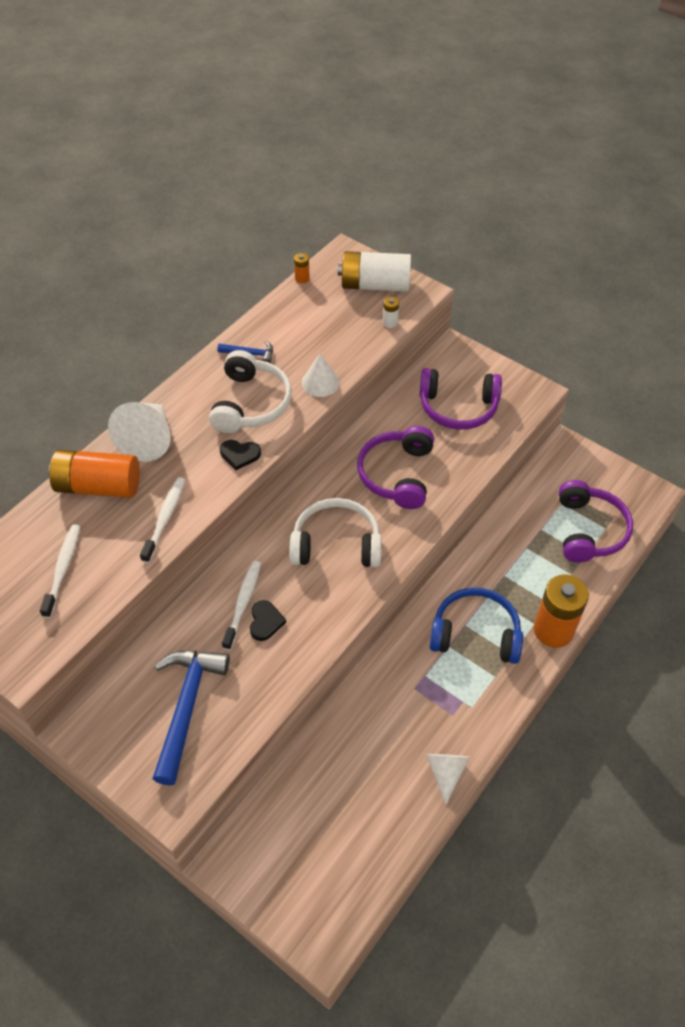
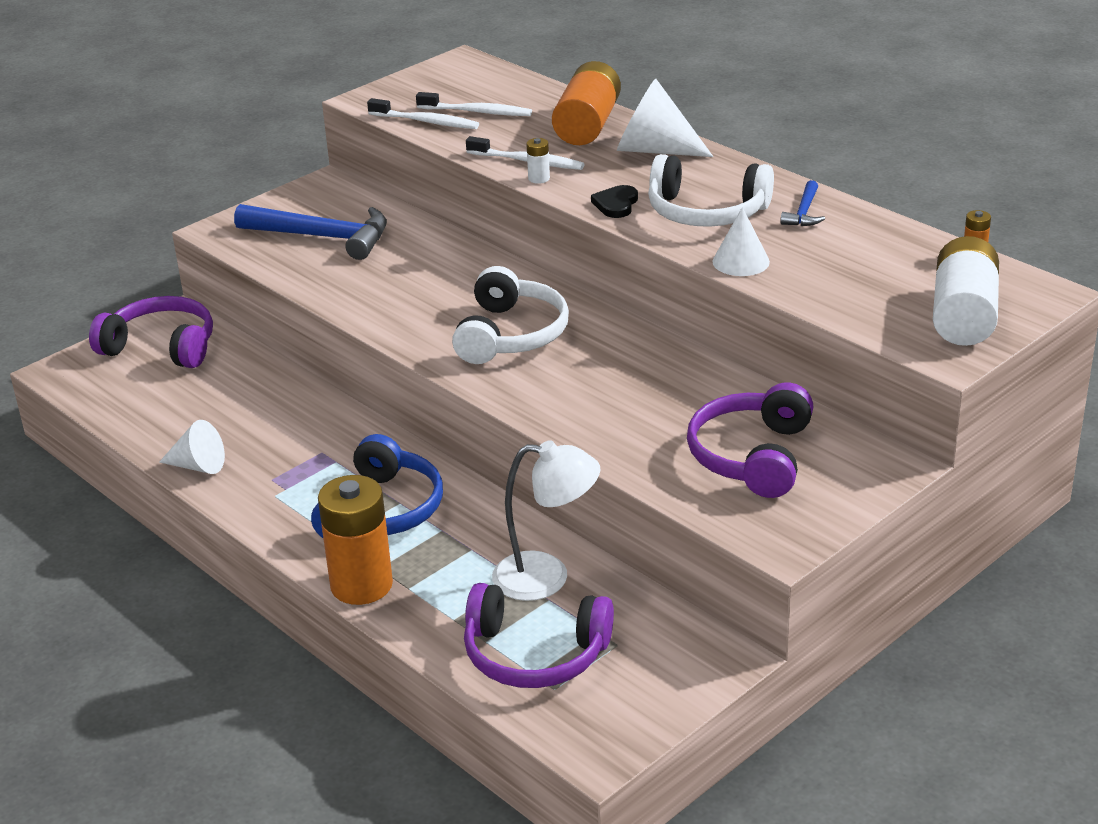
camera: 100 degrees right, 20 degrees down
white toothbrush [222,561,261,650] -> white toothbrush moved to [367,98,479,129]
black heart [250,600,286,641] -> none
purple headphones [357,426,434,509] -> purple headphones moved to [89,296,213,368]
white battery [383,297,399,328] -> white battery moved to [526,138,550,184]
none -> white lamp [492,440,600,601]

